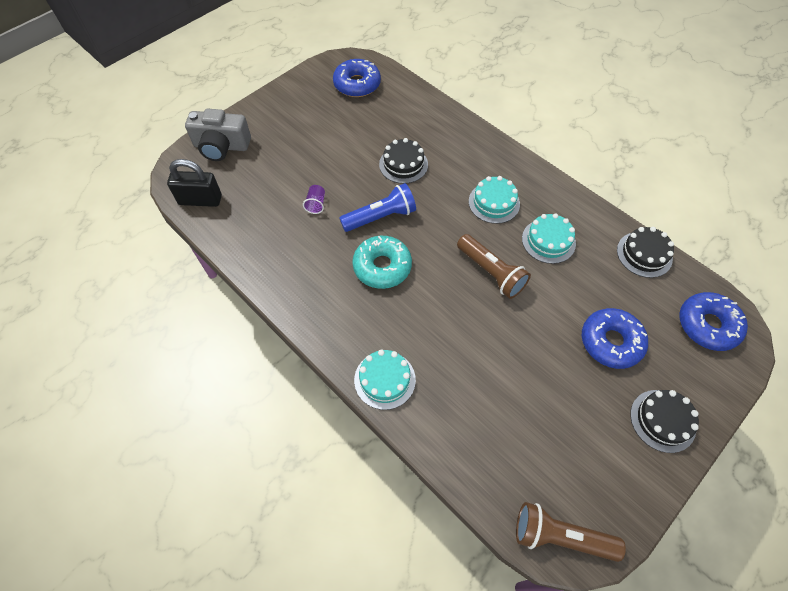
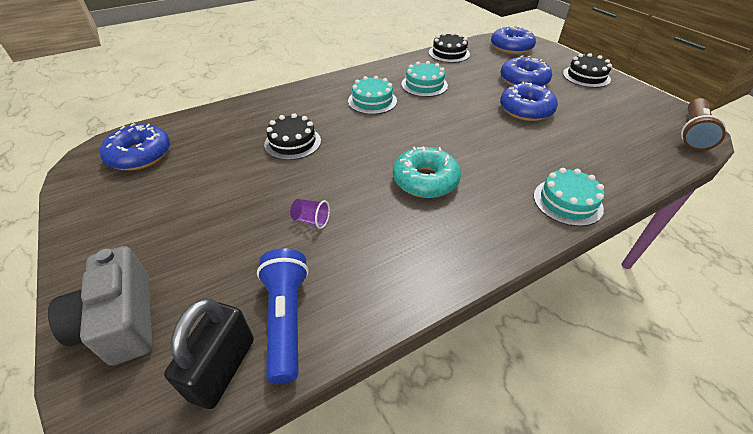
camera: 75 degrees left, 15 degrees down
grey camera [185,109,251,161] -> grey camera turned 135 degrees clockwise [48,246,153,366]
blue flashlight [339,183,416,232] -> blue flashlight moved to [257,248,309,384]
brown flashlight [457,234,531,299] -> none
none -> blue donut [500,82,558,121]

